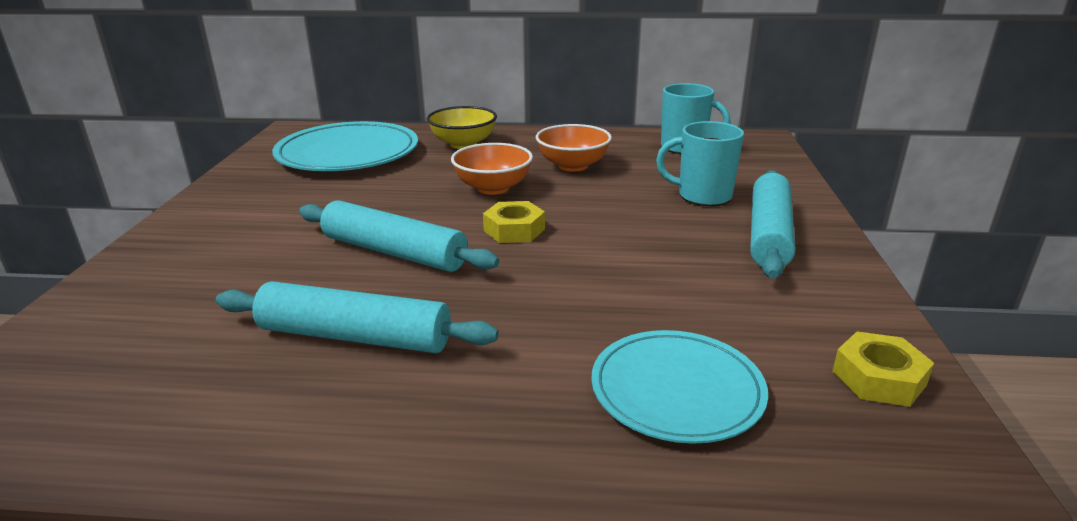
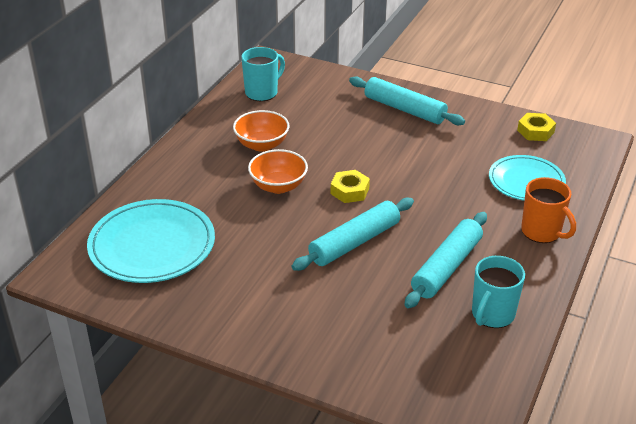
camera: 70 degrees left, 10 degrees up
yellow bowl [427,106,497,149] -> none
turquoise mug [656,121,744,206] -> turquoise mug moved to [472,256,525,328]
none -> orange mug [521,177,576,243]

